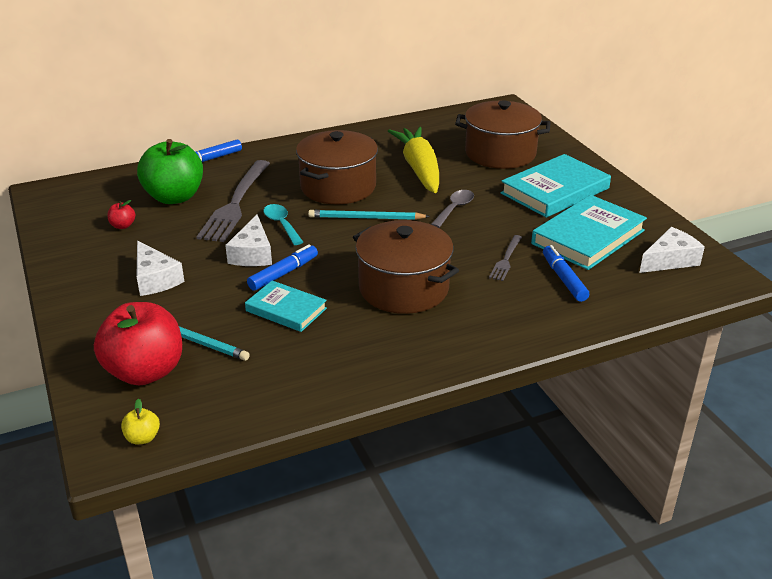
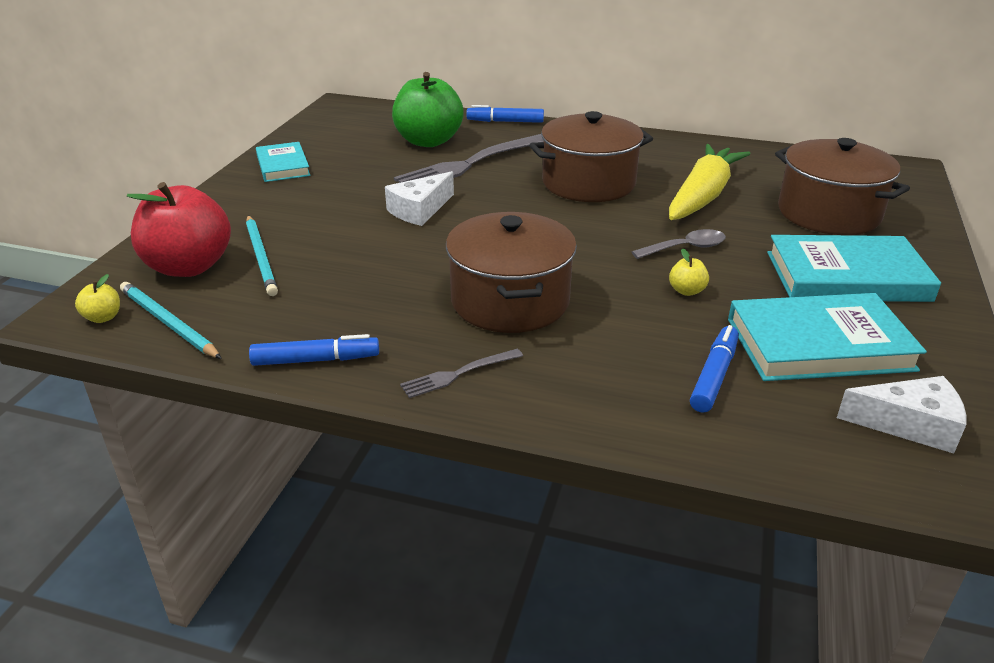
camera: 40 degrees right, 0 degrees up
red apple [107,200,135,229] -> none
white cheese [136,241,185,296] -> none
turquoise book [245,280,327,332] -> turquoise book moved to [256,142,310,182]
blue marker [247,244,318,291] -> blue marker moved to [249,334,379,366]
turquoise spoon [264,204,303,245] -> none
turquoise pencil [308,210,430,220] -> turquoise pencil moved to [120,282,222,359]
grey fork [489,235,522,281] -> grey fork moved to [400,349,523,398]
none -> yellow apple [669,248,709,296]

